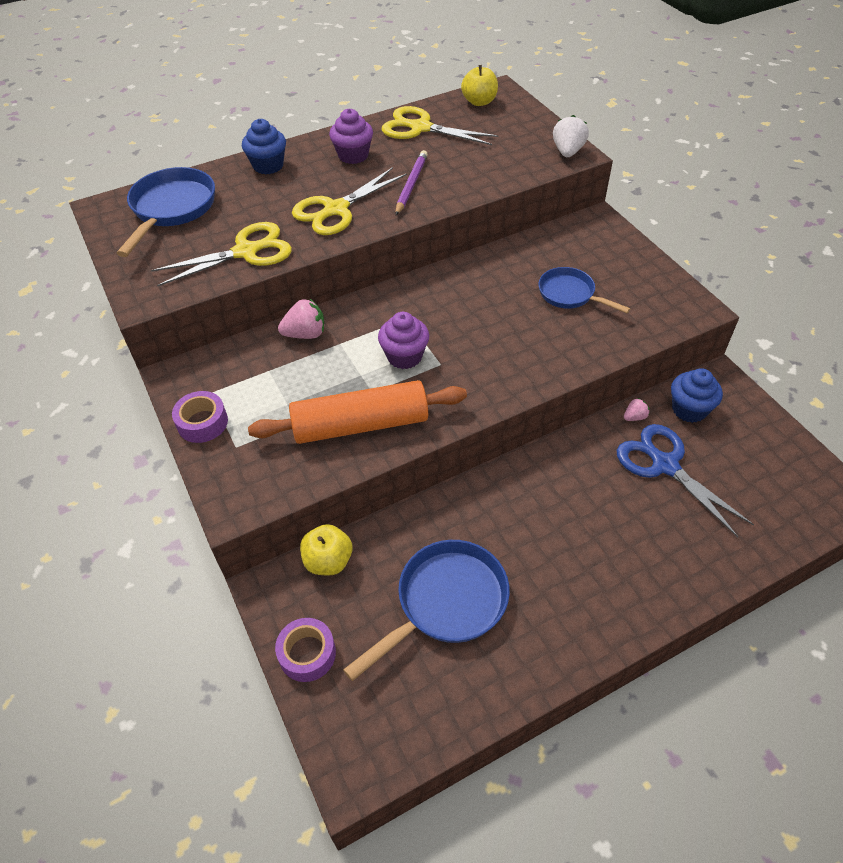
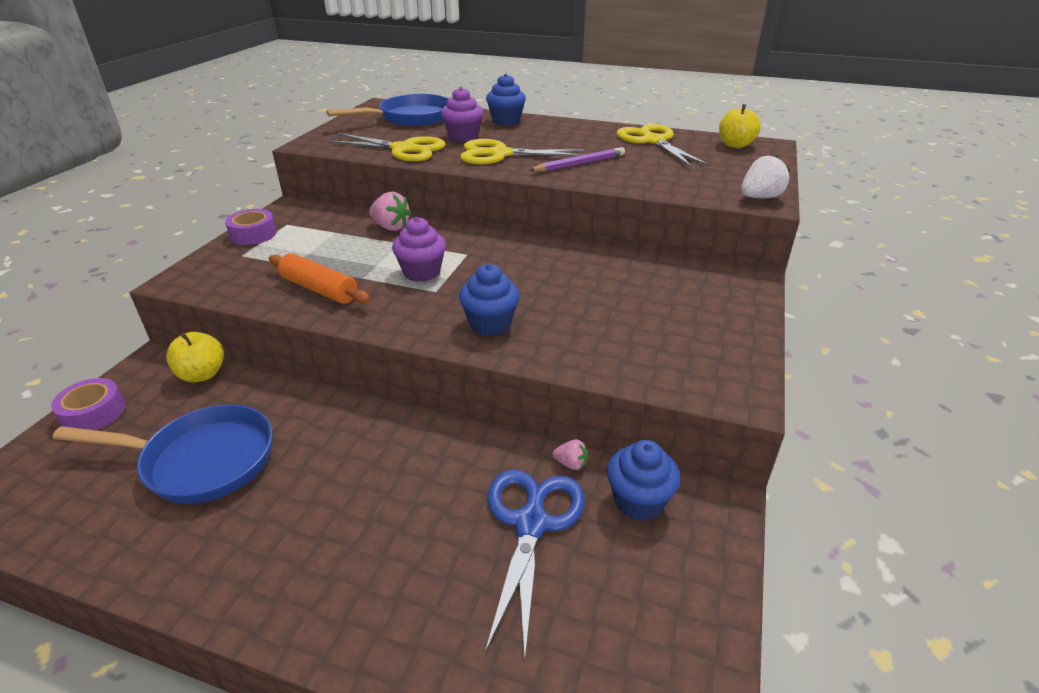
camera: 45 degrees right, 15 degrees down
orange rolling pin [248,380,467,444] -> orange rolling pin [269,253,370,304], size x0.65
purple cupcake [329,109,373,164] -> purple cupcake moved to [441,87,483,142]
blue pan [538,267,630,313] -> none
none -> blue cupcake [459,264,520,336]

